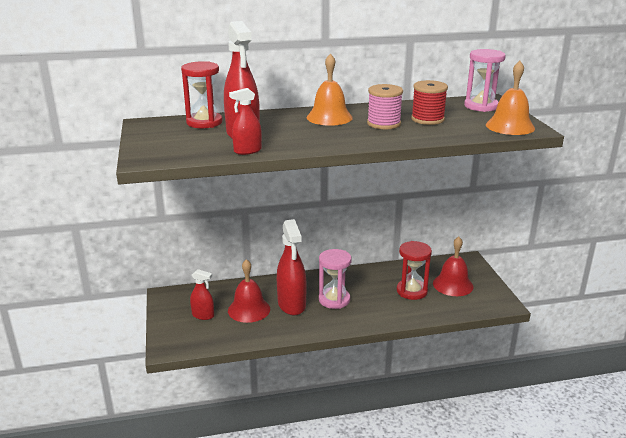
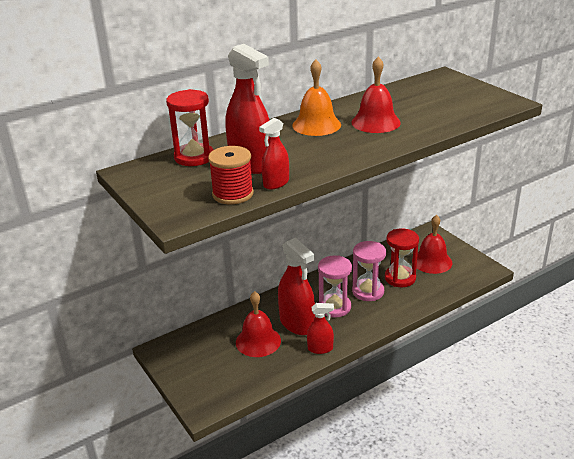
camera: 20 degrees left, 5 degrees up
red spray bottle [190,269,214,320] -> red spray bottle moved to [307,303,334,354]
pink spool [367,84,403,129] -> red bell [351,56,401,133]
red spool [411,80,448,125] -> red spool moved to [208,146,254,204]
pink hourglass [464,49,506,112] -> pink hourglass moved to [352,241,386,301]
orange bell [486,61,535,135] -> none

